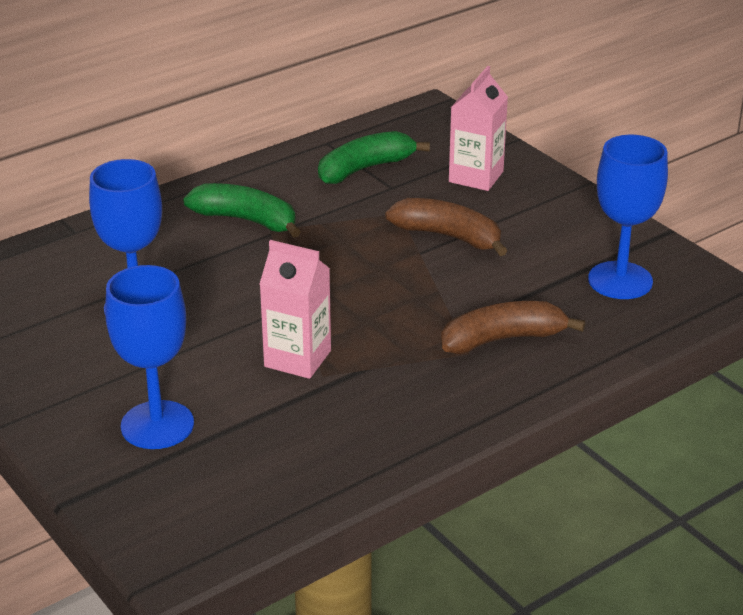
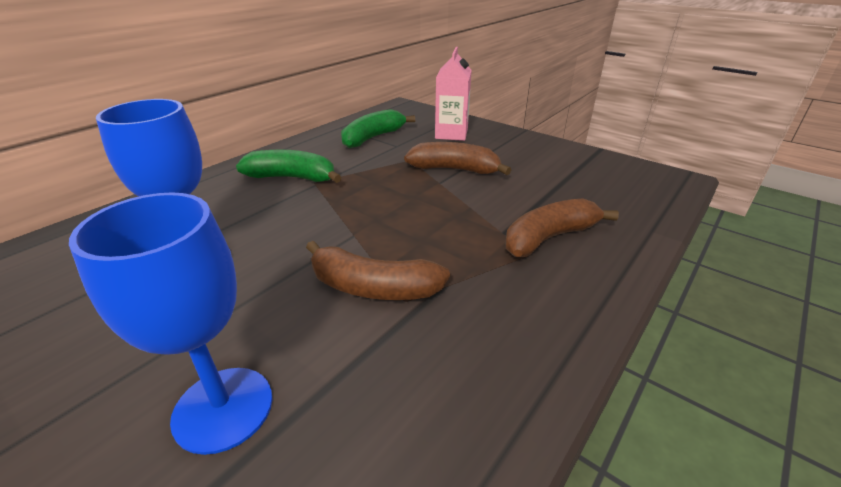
camera: 15 degrees left, 0 degrees up
pink carton [260,240,331,379] -> brown banana [306,241,450,300]
blue goblet [588,135,668,299] -> none

